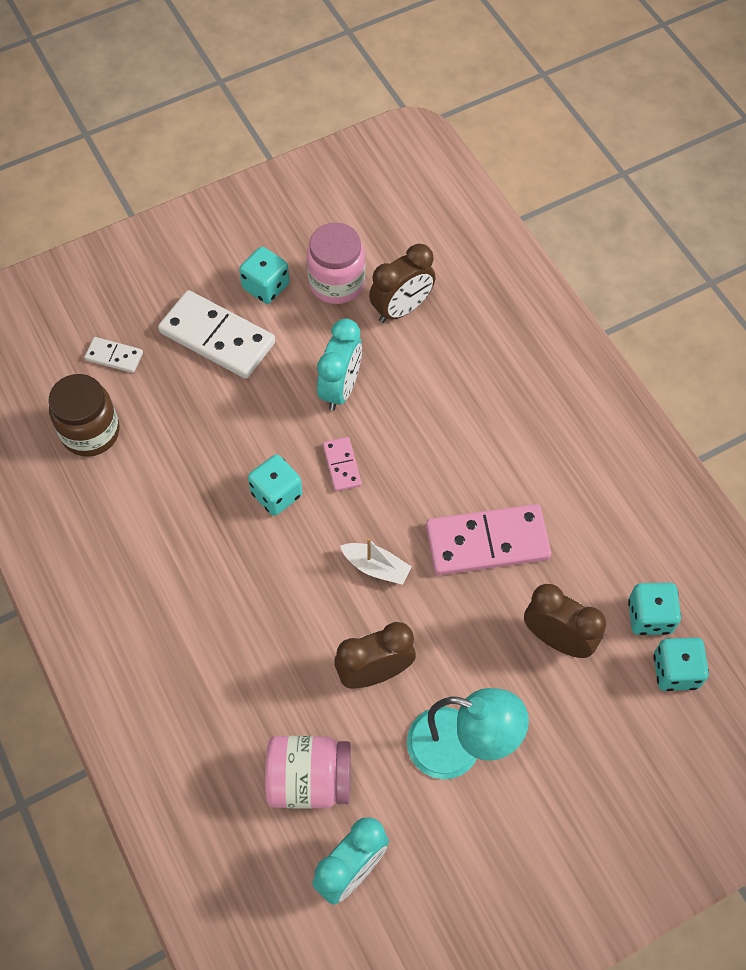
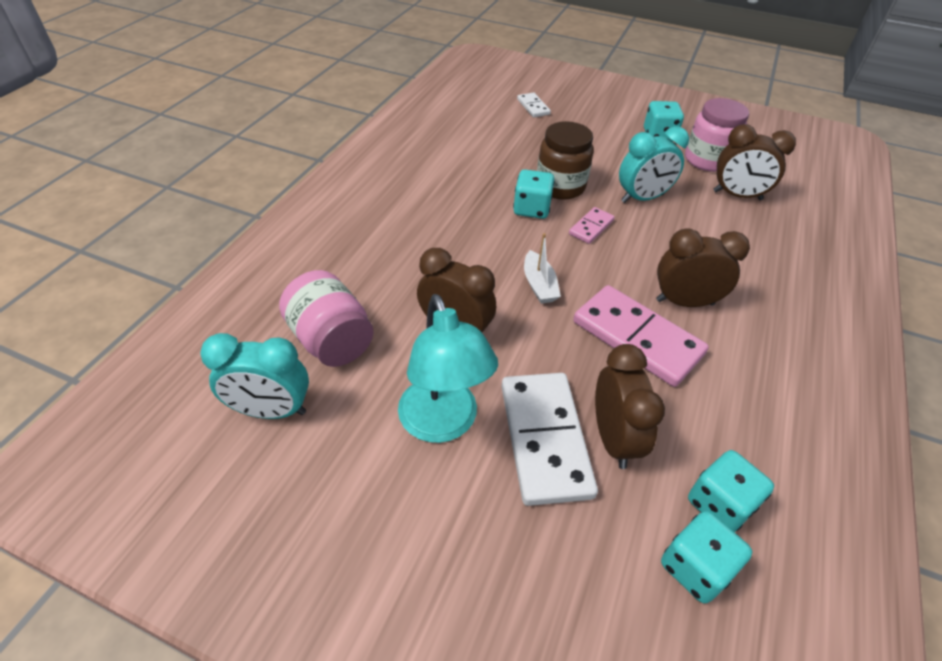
camera: 50 degrees right, 15 degrees down
brown jar [48,374,120,457] -> brown jar moved to [537,121,594,200]
white domino [158,290,275,379] -> white domino moved to [501,373,598,506]
none -> brown clock [656,228,750,307]

